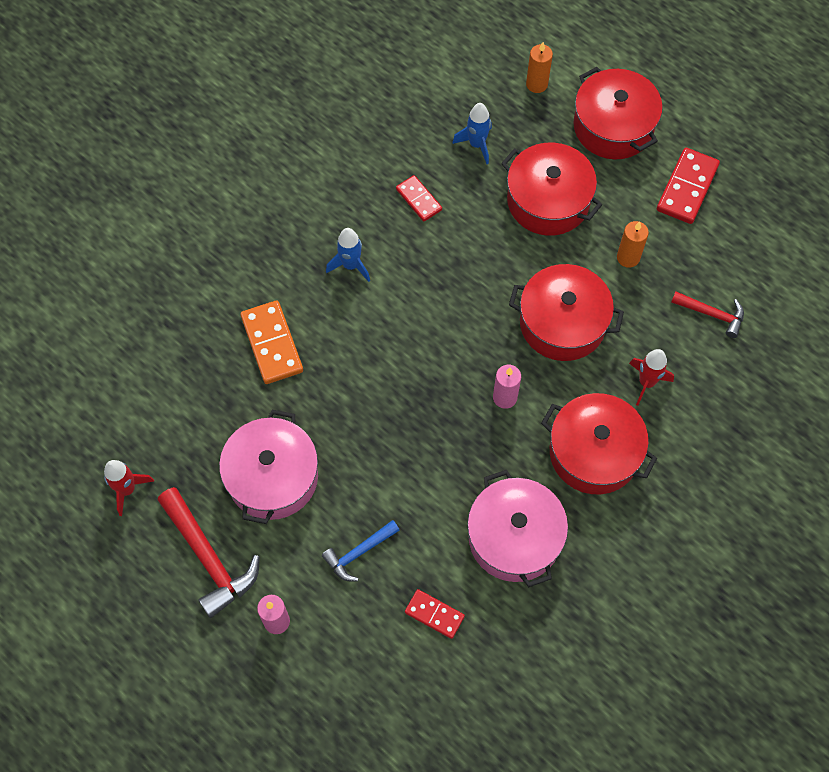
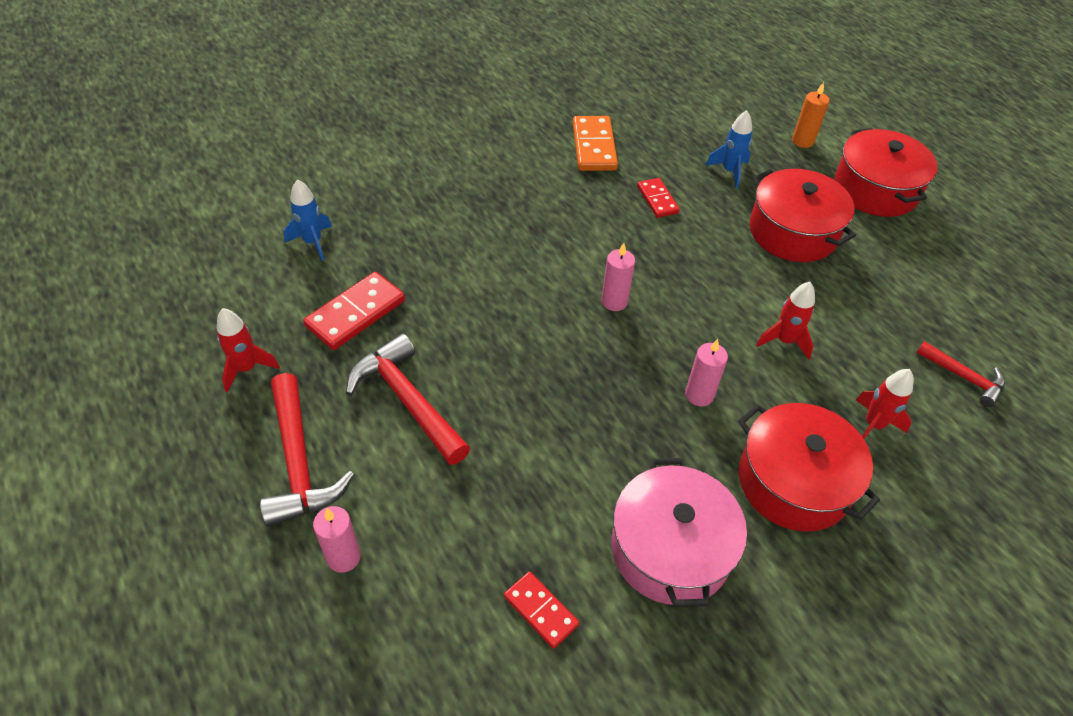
camera: 15 degrees right, 15 degrees down
pink pot [219,410,318,524] -> red hammer [346,334,470,465]
orange domino [240,300,303,384] -> orange domino moved to [573,116,618,171]
blue hammer [322,520,400,581] -> none
blue rocket [326,228,370,282] -> blue rocket moved to [284,179,332,261]
red pot [509,264,624,361] -> red rocket [756,282,815,359]
orange candle [617,221,649,268] -> none
red domino [657,148,720,224] -> red domino moved to [303,272,405,350]
none -> pink candle [601,243,635,311]

